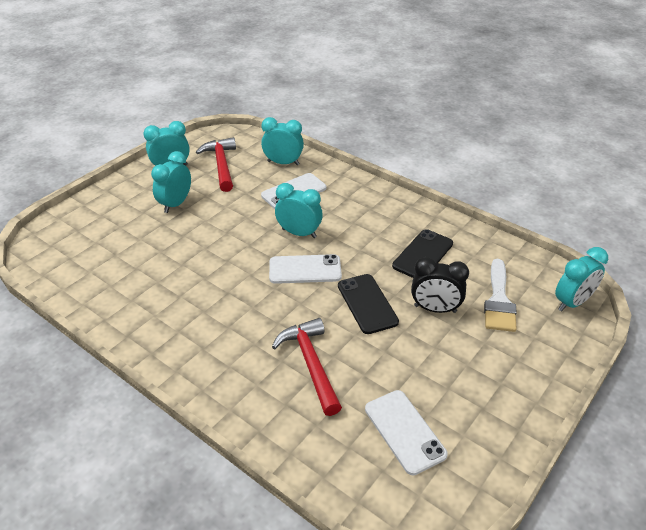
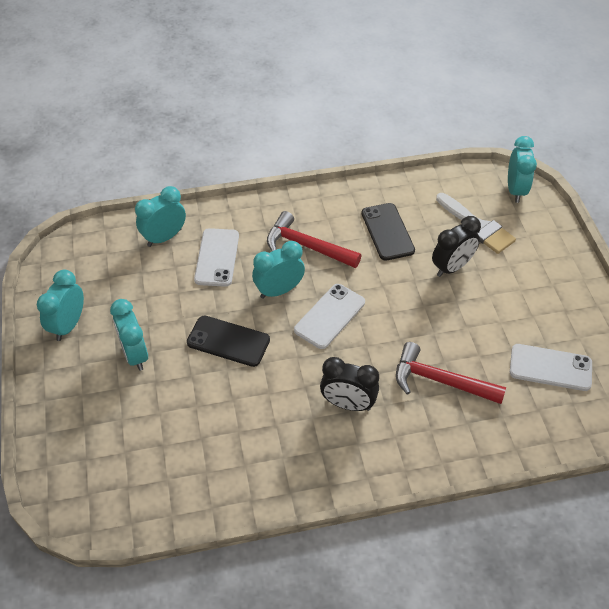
camera: 50 degrees left, 10 degrees up
red hammer [196,137,236,192] -> red hammer moved to [267,211,361,268]
black phone [338,274,399,334] -> black phone moved to [187,316,270,367]
none -> black clock [320,357,379,411]

